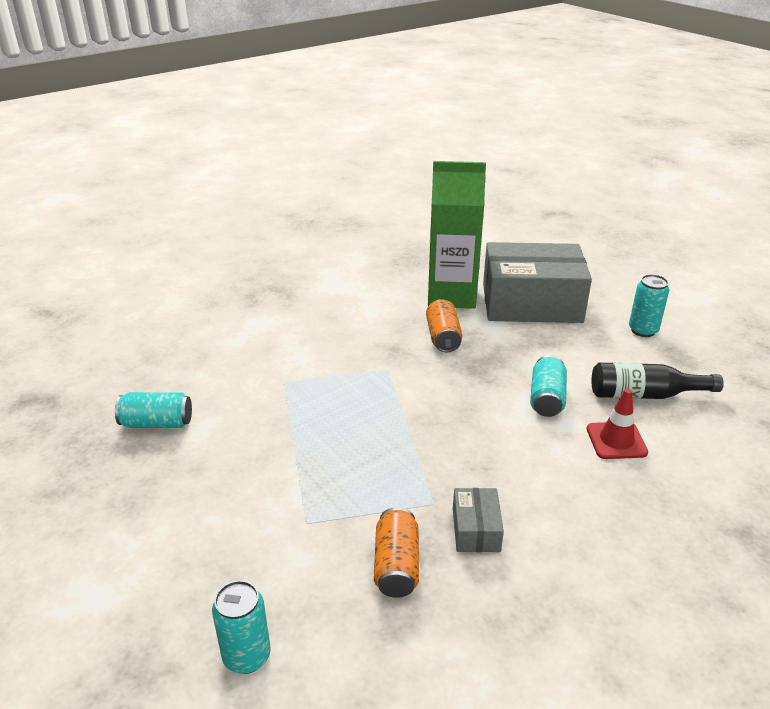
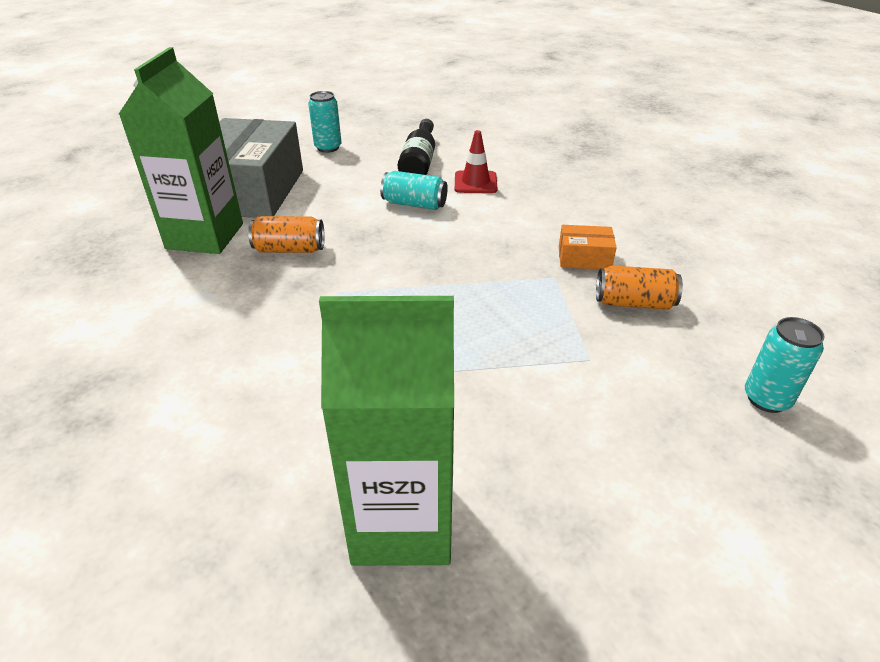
camera: 85 degrees left, 5 degrees up
turquoise can [115,392,192,428] -> green carton [319,296,454,566]
grey box [453,488,504,552] -> orange box [559,225,617,269]

